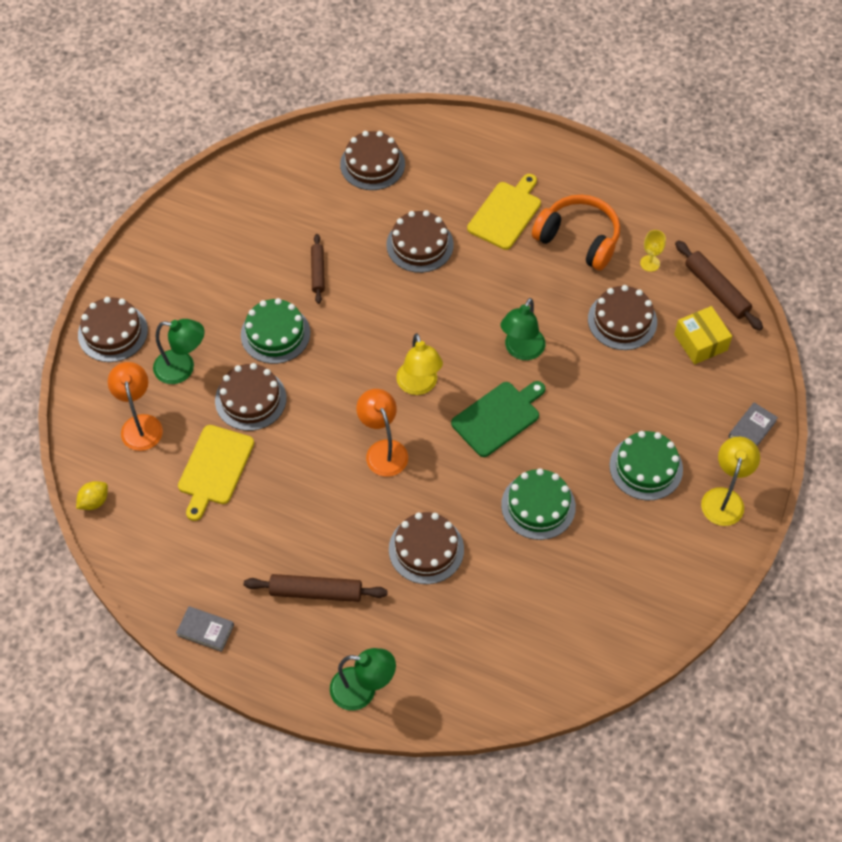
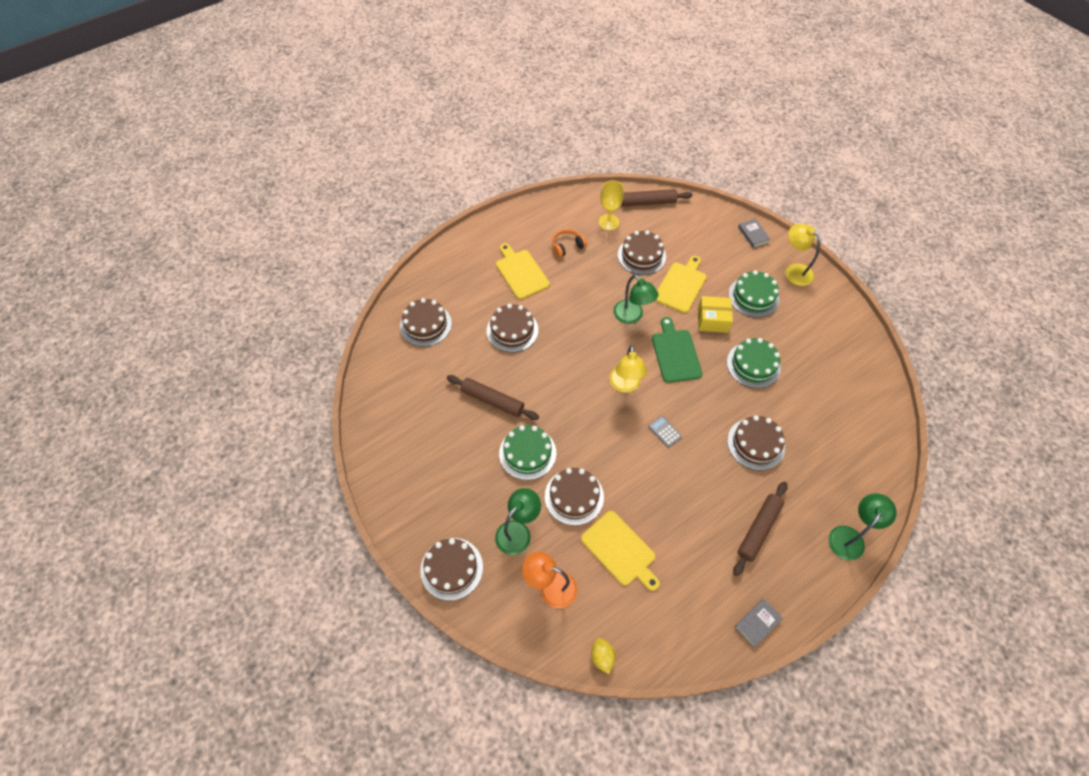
camera: 60 degrees left, 0 degrees up
brown rolling pin [311,234,325,304] -> brown rolling pin [447,375,539,420], size x1.53
orange lamp [356,389,408,477] -> grey calculator [648,416,682,448]
yellow lamp [396,333,443,395] -> yellow lamp turned 75 degrees clockwise [609,345,647,393]
orange headphones [532,195,620,270] -> orange headphones [552,229,587,258], size x0.55
yellow goblet [640,230,666,272] -> yellow goblet [598,180,624,230], size x1.54
yellow box [674,306,732,364] -> yellow box moved to [698,296,733,333]
none -> yellow cutting board [655,256,707,313]

